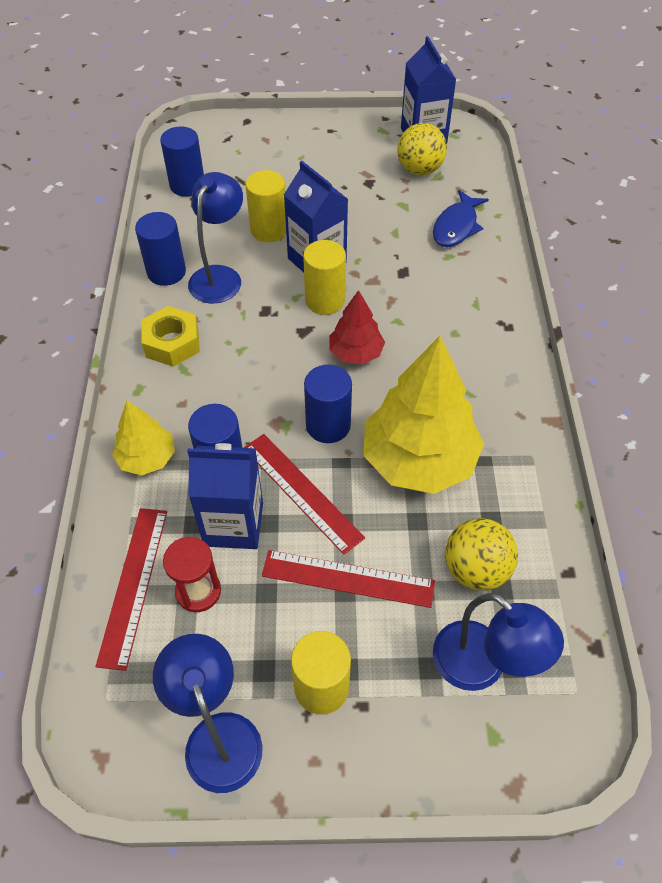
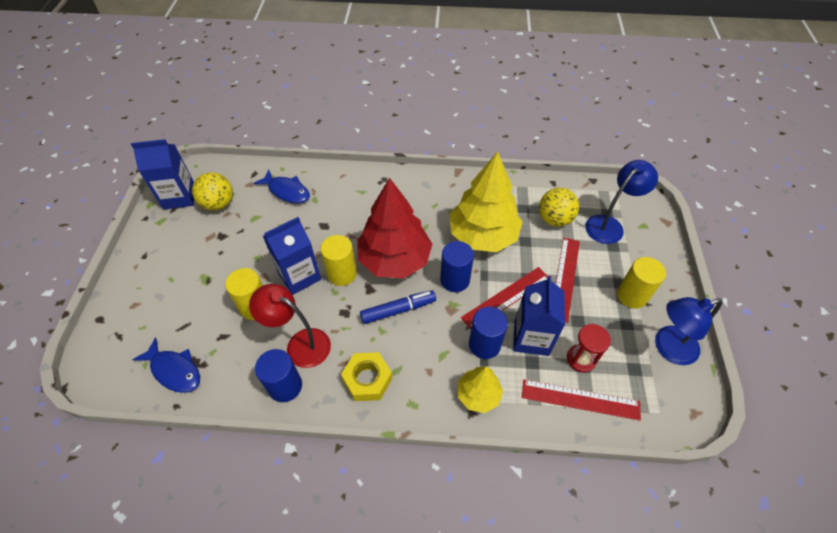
camera: 85 degrees left, 0 degrees up
blue cylinder [160,127,204,197] -> blue fish [132,337,200,393]
blue lamp [188,172,243,304] -> red lamp [249,284,331,368]
red tree [329,290,385,365] -> red tree [357,178,432,278], size x1.92
none -> blue marker [360,290,436,324]

